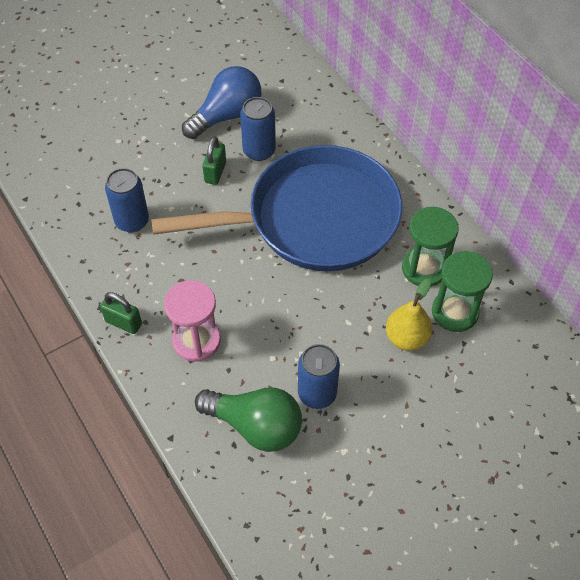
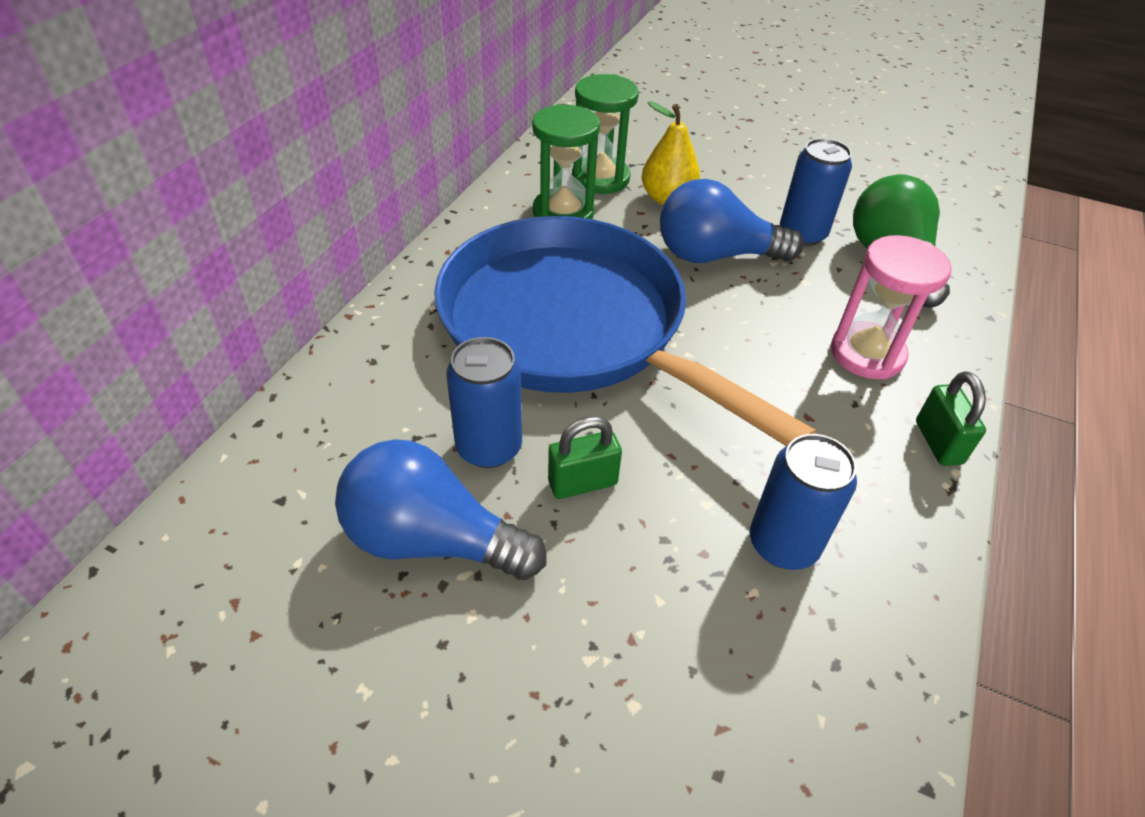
camera: 125 degrees left, 10 degrees down
none -> blue light bulb [660,179,804,263]

